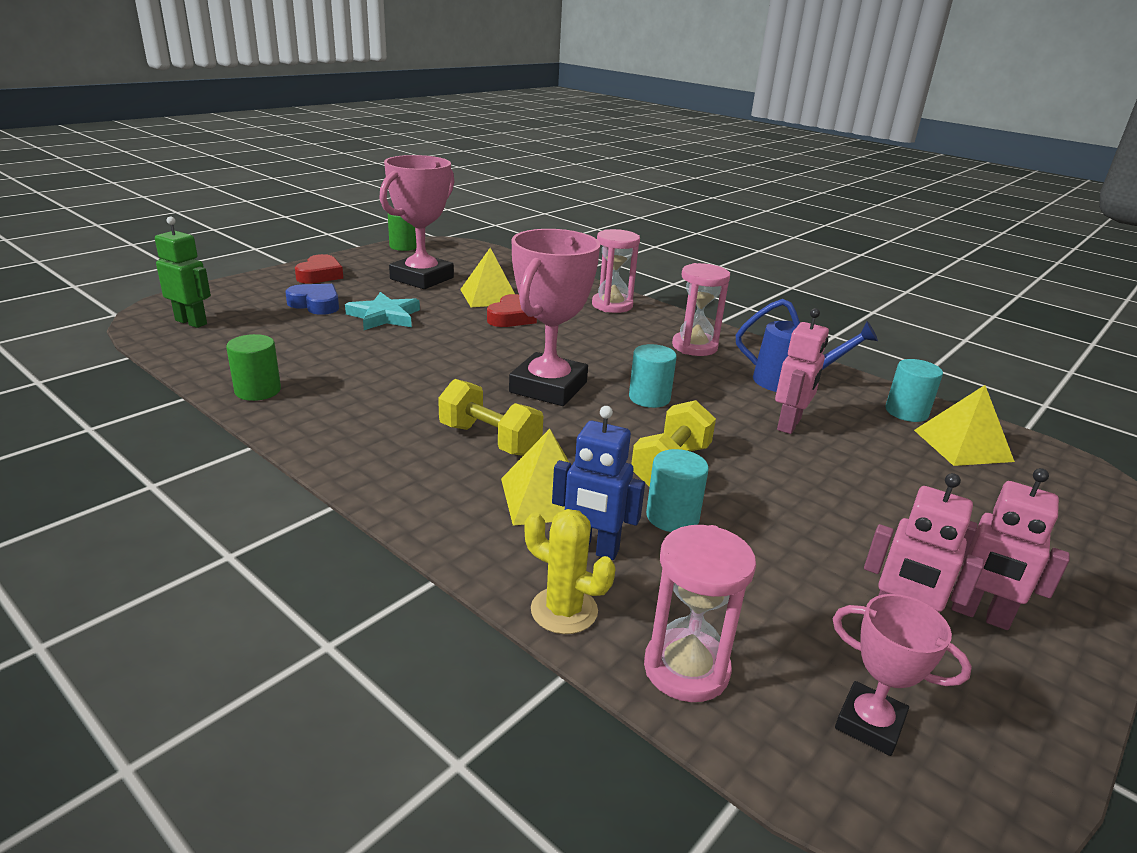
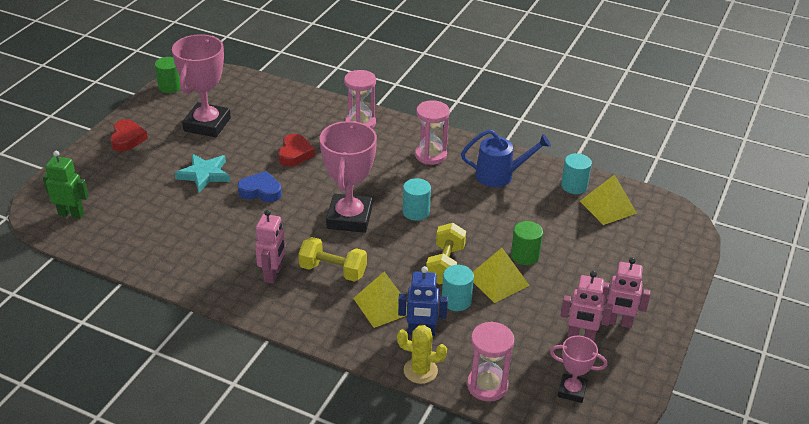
camera: 15 degrees left, 10 degrees up
green cylinder [226,334,281,401] -> green cylinder moved to [511,221,543,265]
blue heart [285,284,339,315] -> blue heart moved to [237,171,282,202]
yellow pyramid [460,248,515,307] -> yellow pyramid moved to [473,248,530,303]
pink robot [775,308,829,434] -> pink robot moved to [255,210,286,284]

